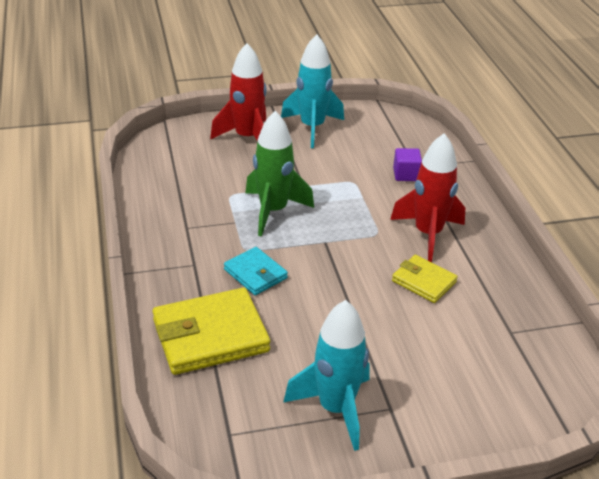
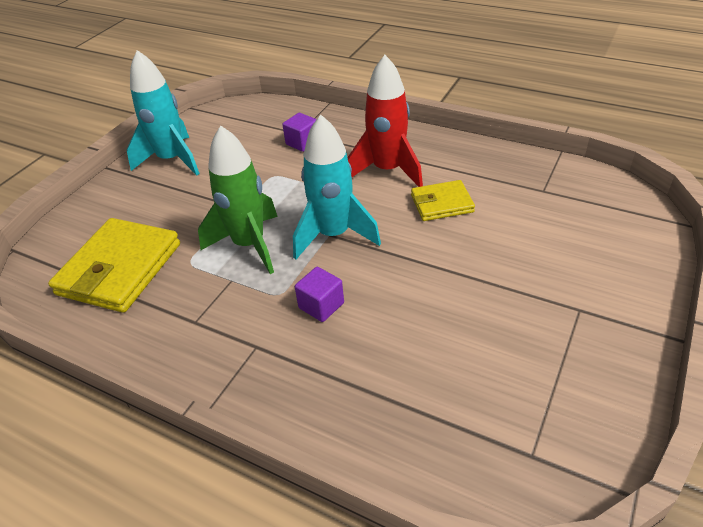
camera: 45 degrees left, 5 degrees up
yellow wallet [153,288,270,375] -> yellow wallet moved to [48,218,180,313]
red rocket [210,43,267,141] -> none
turquoise wallet [224,247,288,295] -> purple cube [295,267,344,322]
turquoise rocket [284,300,370,451] -> turquoise rocket moved to [293,115,381,260]

